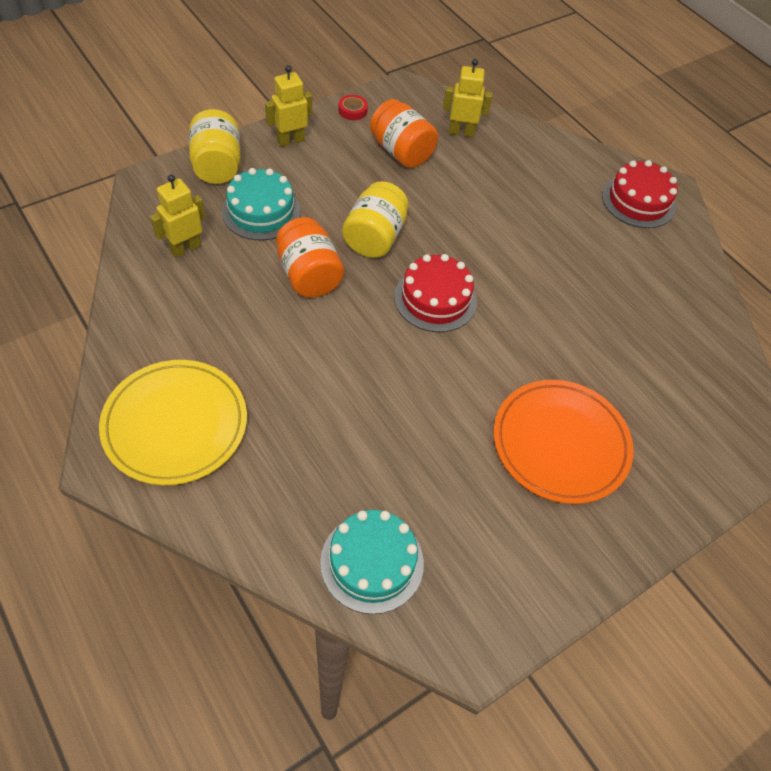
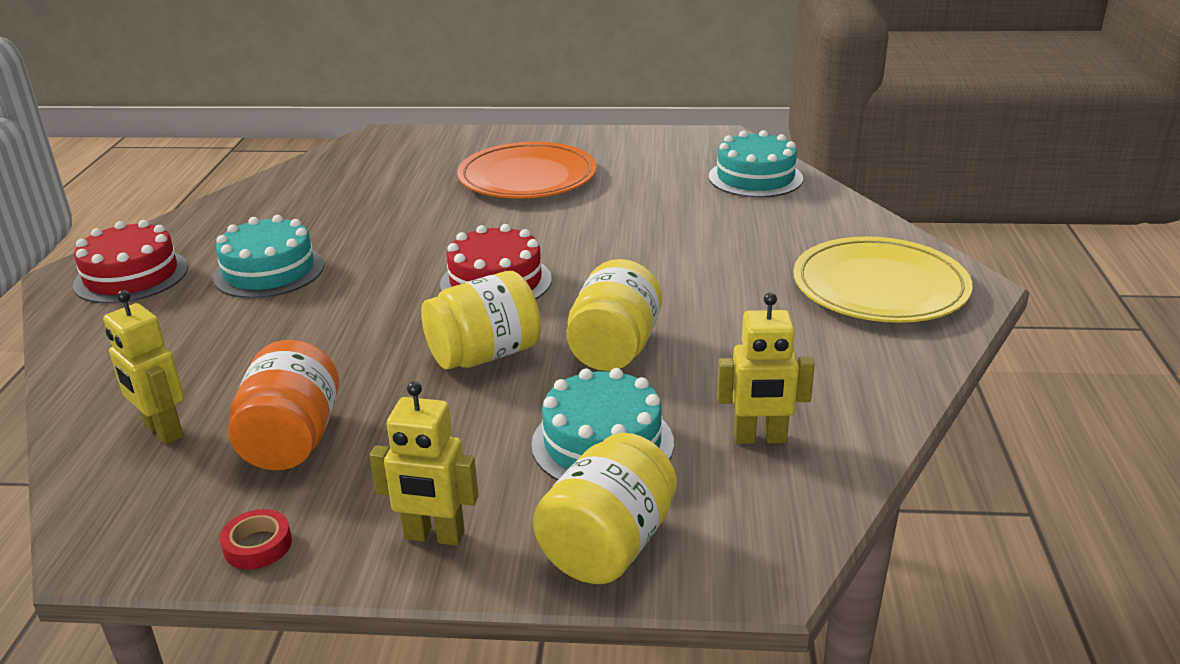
camera: 135 degrees left, 25 degrees down
orange jar [276,217,344,298] -> yellow jar [566,259,662,371]
none -> turquoise cake [213,215,324,298]

